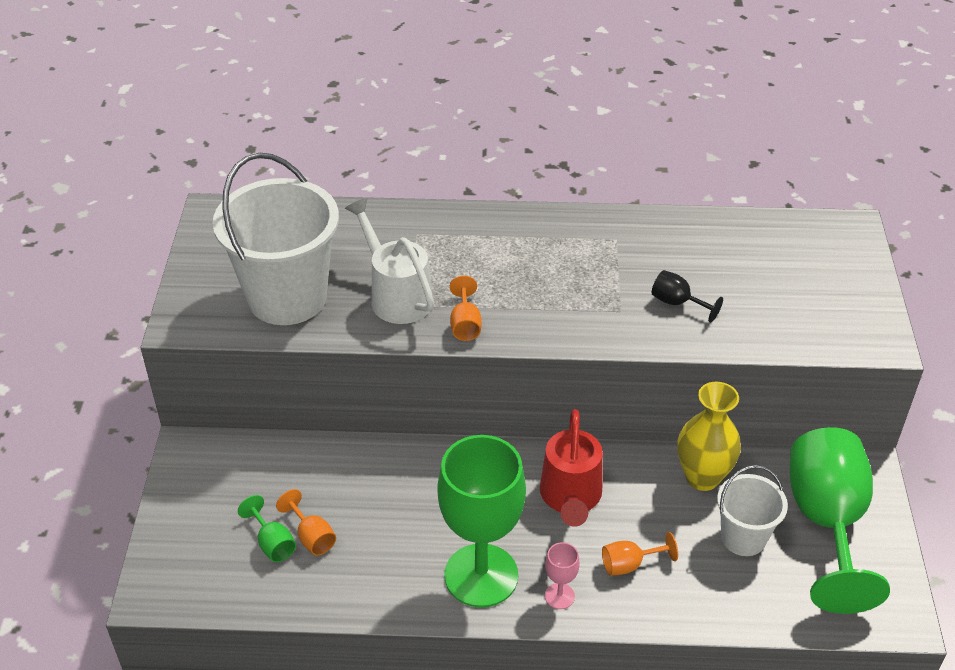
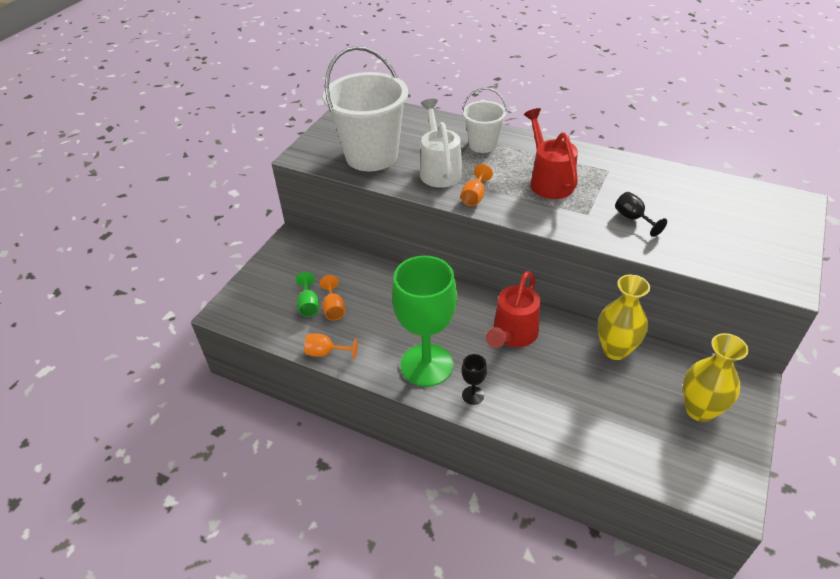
camera: 25 degrees right, 0 degrees up
pink goblet [545,542,580,609] -> black goblet [461,354,487,405]
orange goblet [602,532,678,576] -> orange goblet moved to [304,333,358,360]
white bucket [717,465,788,556] -> white bucket moved to [462,88,507,153]
green goblet [790,427,890,614] -> yellow vase [683,333,748,422]
none -> red watering can [524,108,578,199]

